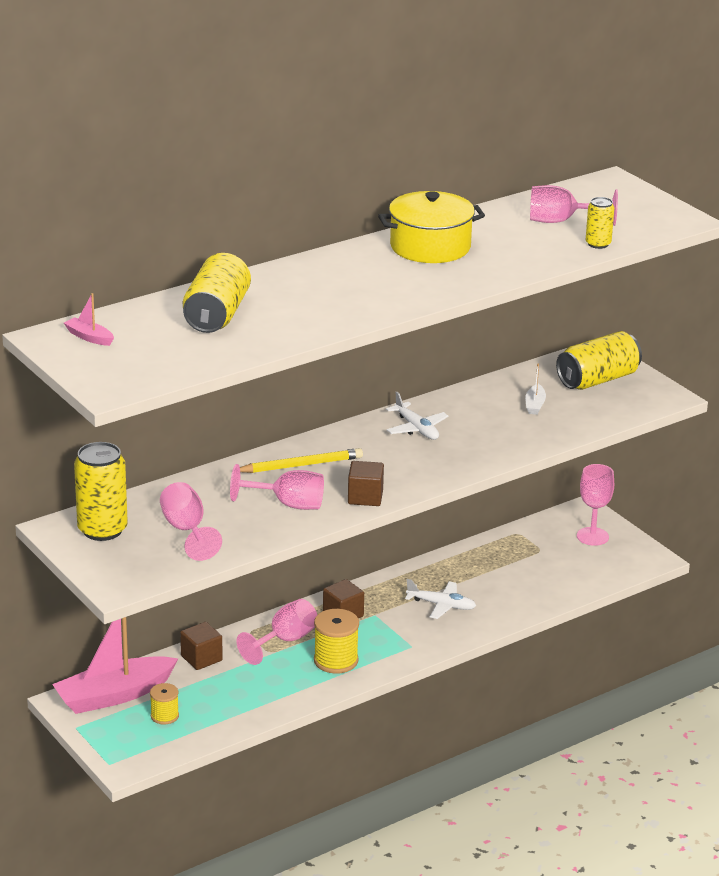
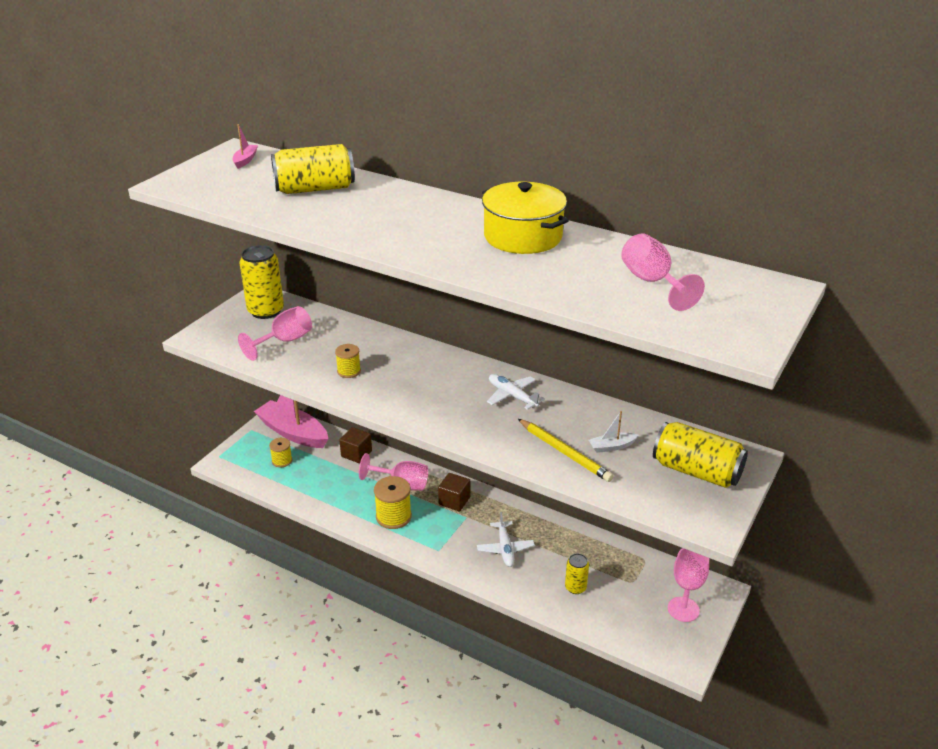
camera: 65 degrees right, 5 degrees up
pink goblet [230,464,324,510] -> yellow spool [335,344,361,378]
yellow pencil [240,448,363,473] -> yellow pencil moved to [518,419,614,482]
brown cube [348,461,384,506] -> none
white plane [386,392,448,440] -> white plane turned 105 degrees clockwise [487,374,545,410]
yellow can [586,197,614,249] -> yellow can moved to [565,553,589,594]

